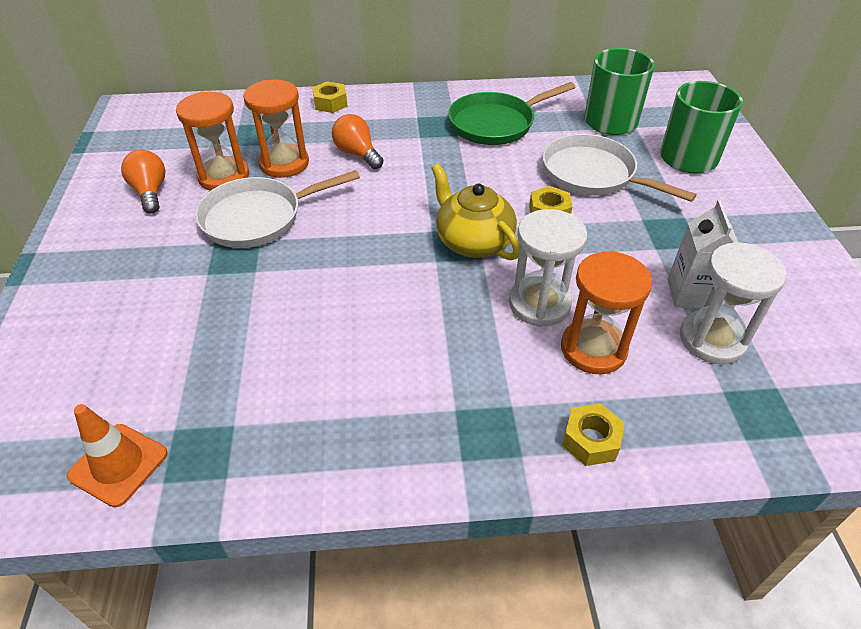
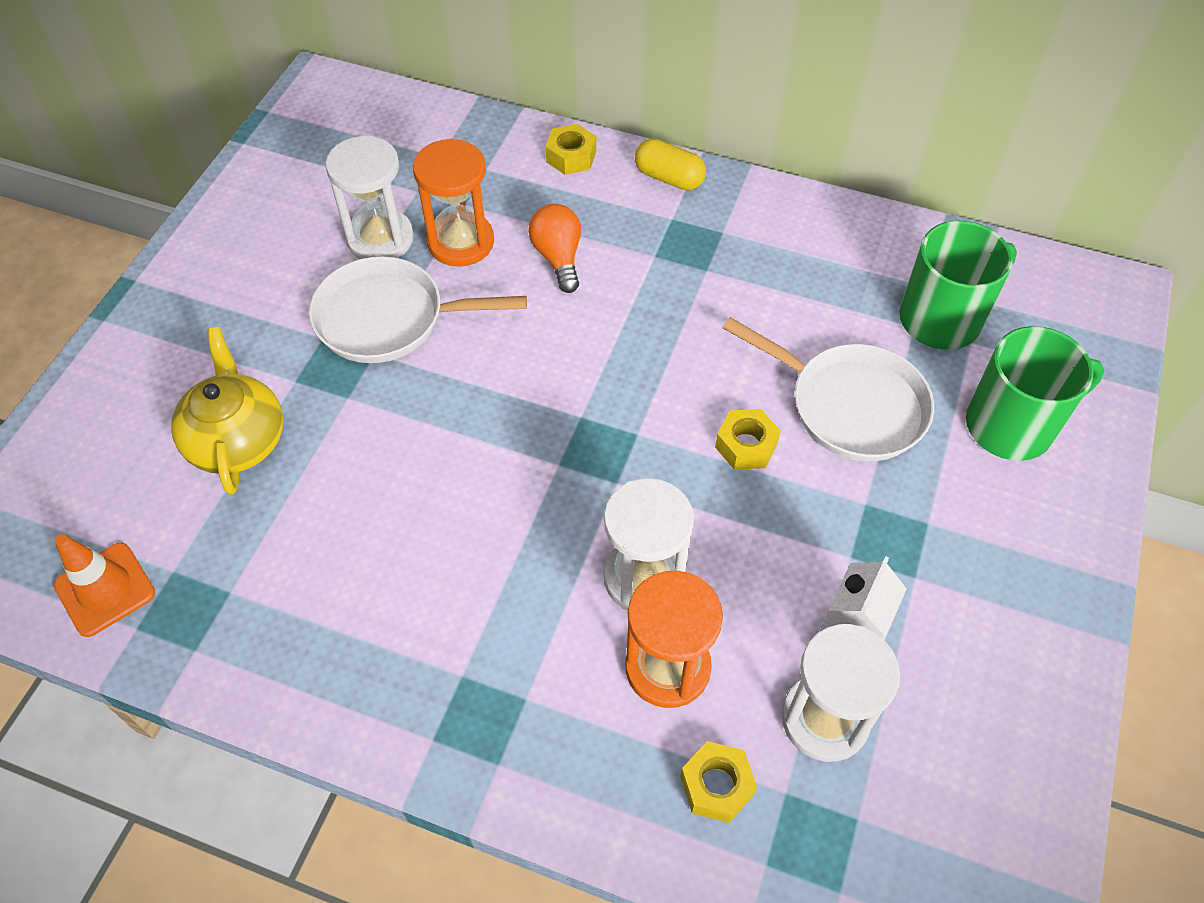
camera: 25 degrees right, 10 degrees up
orange light bulb [121,150,165,213] -> none
orange hourglass [176,91,249,191] -> white hourglass [325,135,414,259]
yellow teapot [431,164,520,260] -> yellow teapot moved to [171,327,283,495]
green pan [448,82,576,145] -> none
white pan [542,134,697,202] -> white pan turned 150 degrees clockwise [722,317,934,461]
yellow nut [562,403,625,466] -> yellow nut moved to [680,741,757,823]
none -> yellow capsule [635,138,706,190]

